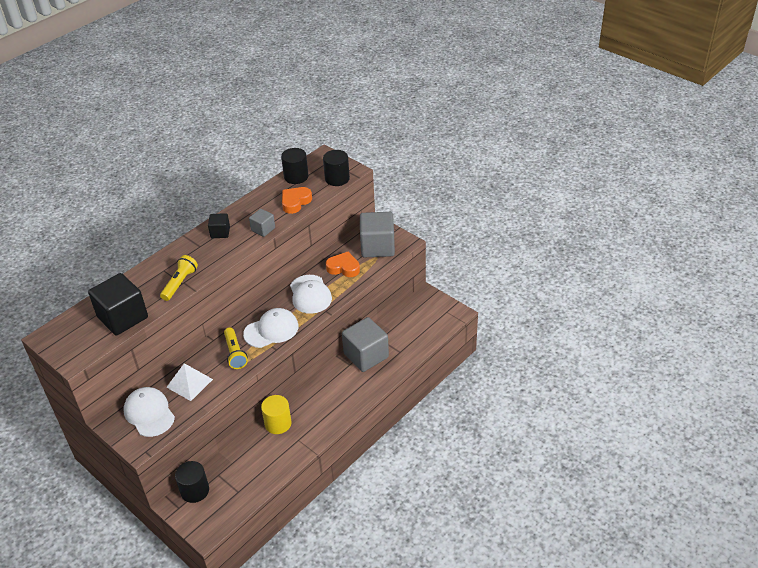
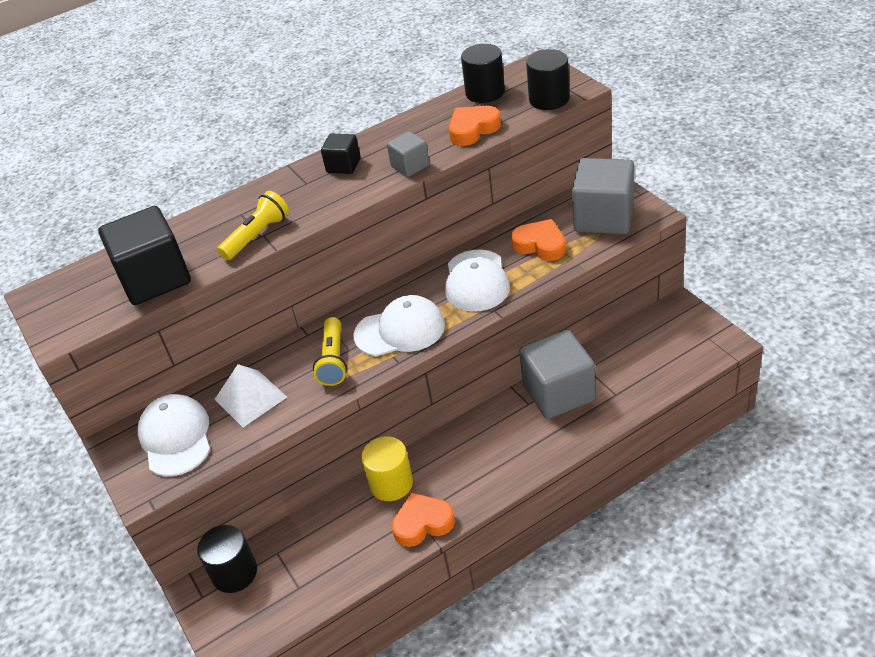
camera: 20 degrees right, 0 degrees up
none -> orange heart [391,492,455,547]

